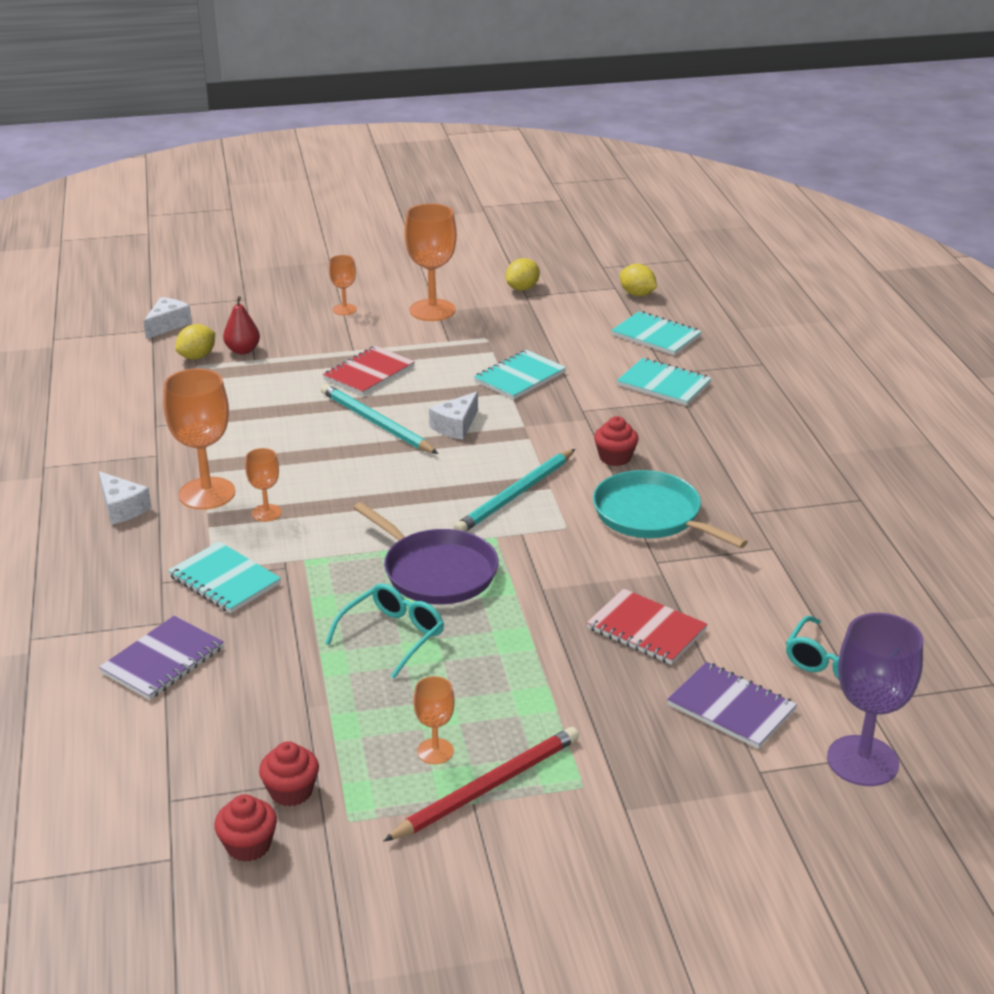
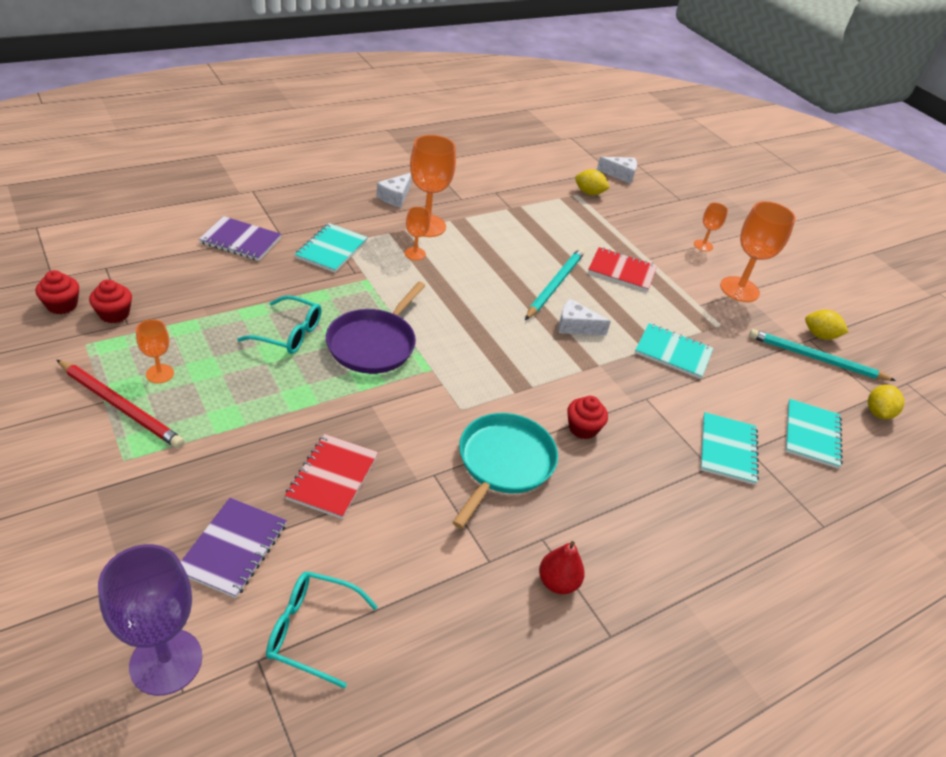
camera: 65 degrees right, 10 degrees up
red pear [223,296,260,354] -> red pear moved to [539,541,585,594]
turquoise pencil [453,449,575,532] -> turquoise pencil moved to [749,329,896,381]

